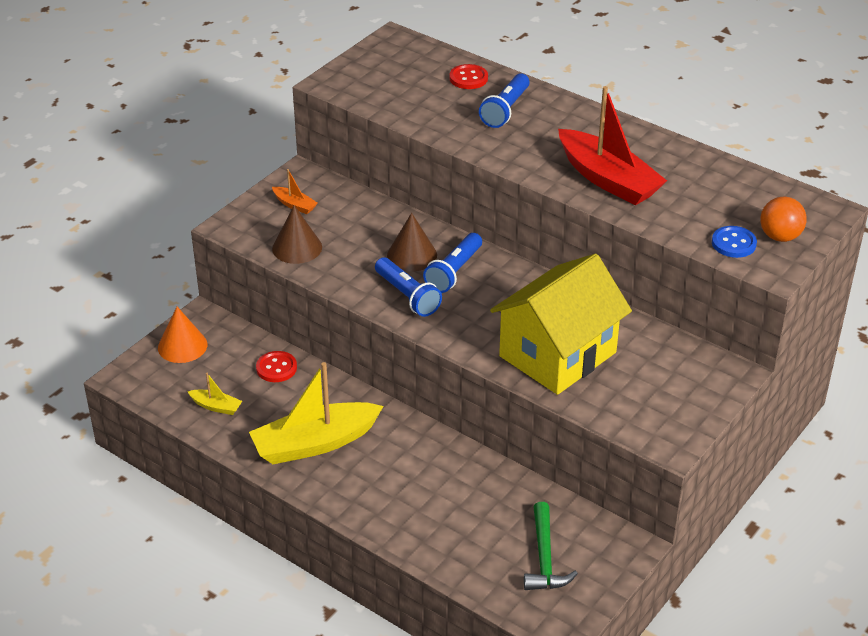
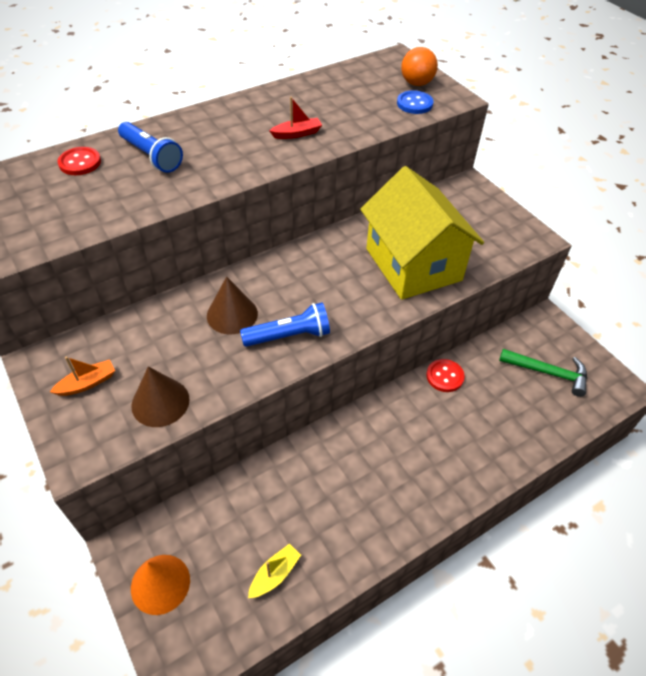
camera: 70 degrees left, 10 degrees up
yellow boat [249,362,384,464] -> none
red button [256,351,297,382] -> red button moved to [426,359,465,392]
blue flashlight [423,233,482,293] -> none
red boat [558,86,667,205] -> red boat [269,97,322,139], size x0.44

